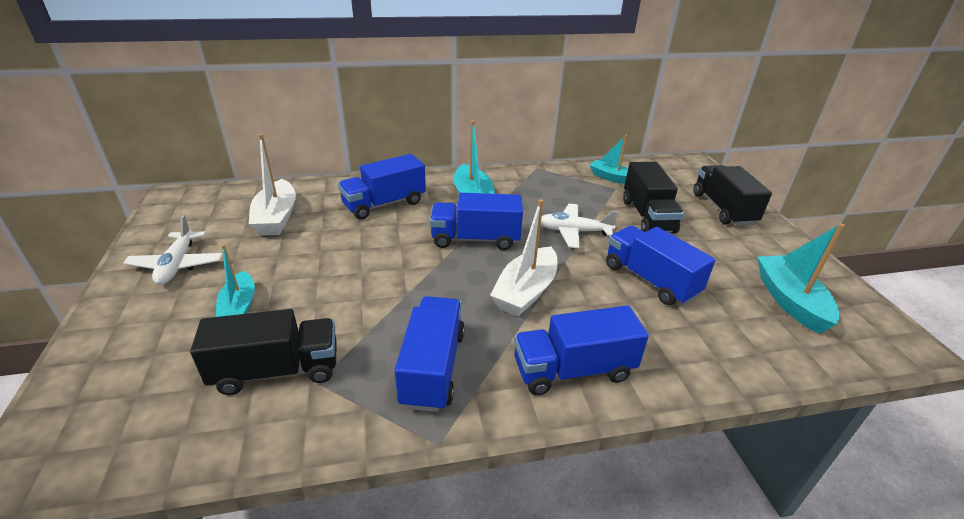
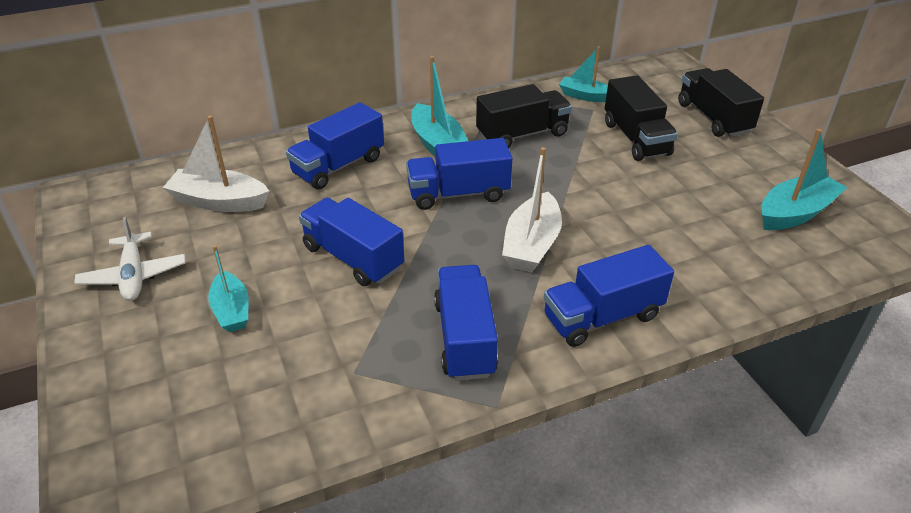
camera: 10 degrees left, 5 degrees up
black truck [190,309,337,395] -> black truck moved to [476,84,572,148]
white boat [249,134,296,236] -> white boat turned 120 degrees clockwise [163,115,269,212]
white plane [541,204,618,248] -> none
blue truck [606,226,715,305] -> blue truck moved to [299,198,404,286]
turquoise boat [757,223,845,334] -> turquoise boat turned 75 degrees clockwise [761,129,847,230]

